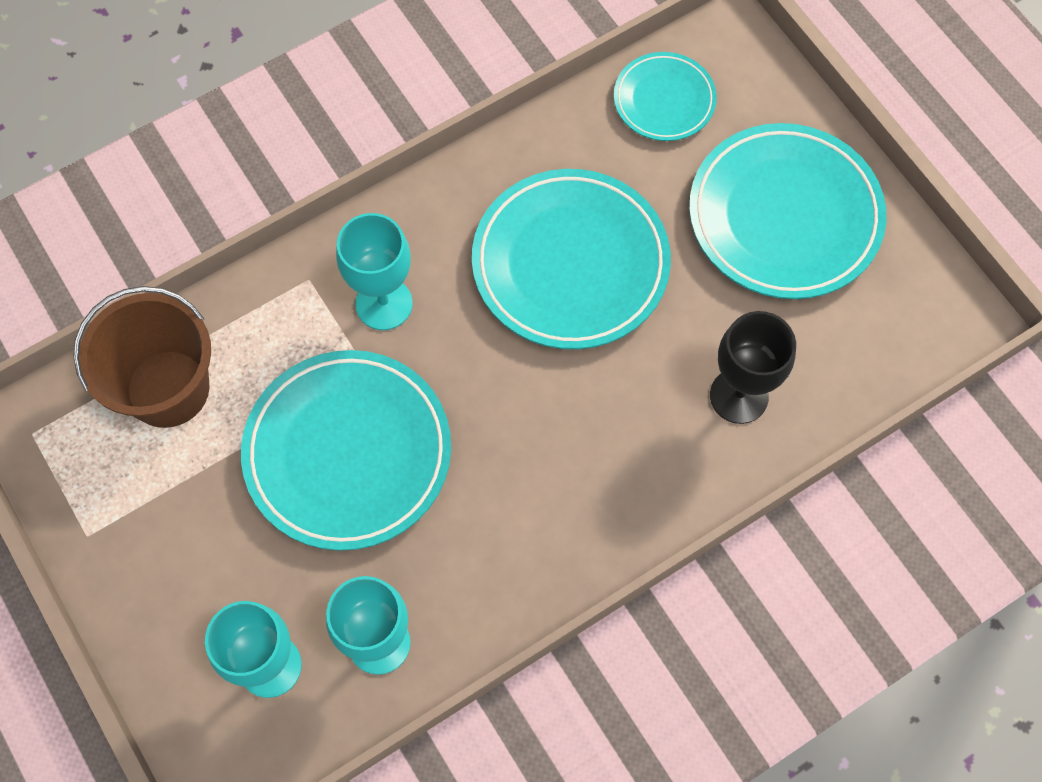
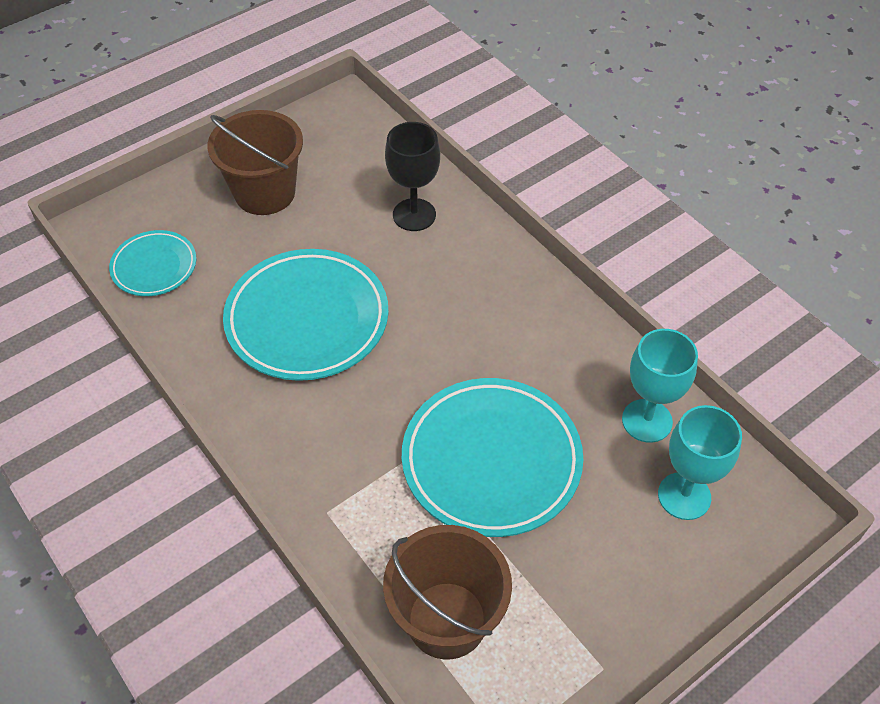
camera: 95 degrees left, 15 degrees down
turquoise goblet [336,213,413,330] -> none
turquoise plate [689,123,886,299] -> brown bucket [207,110,303,215]

